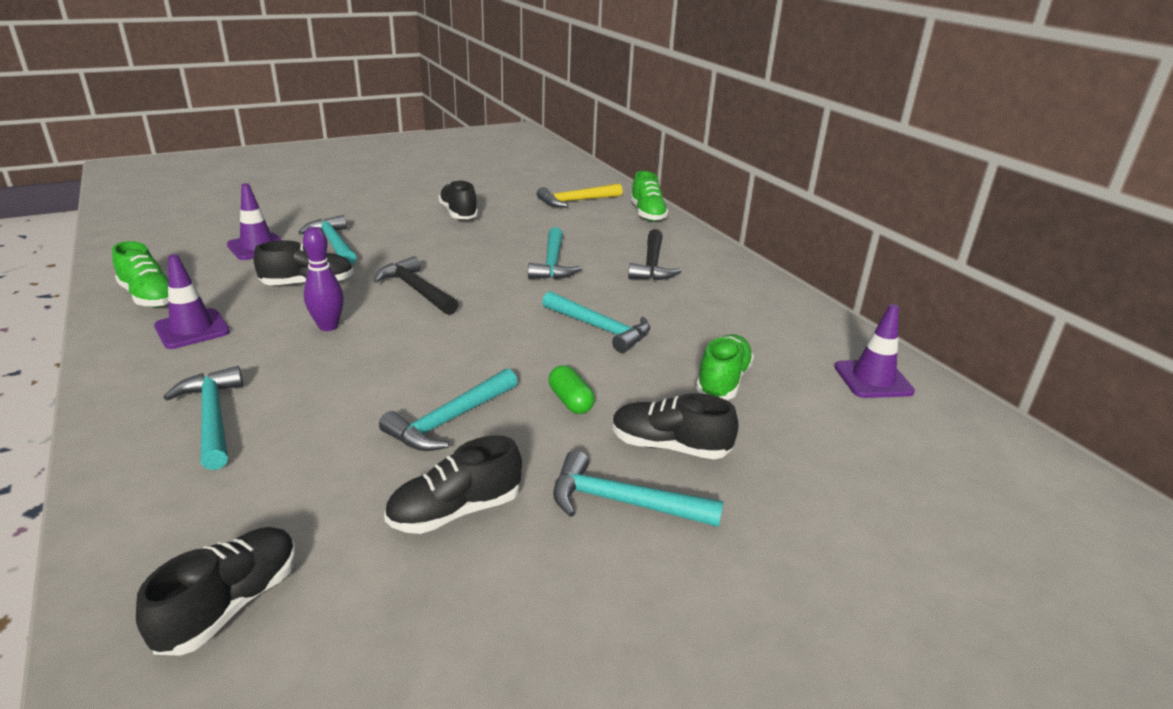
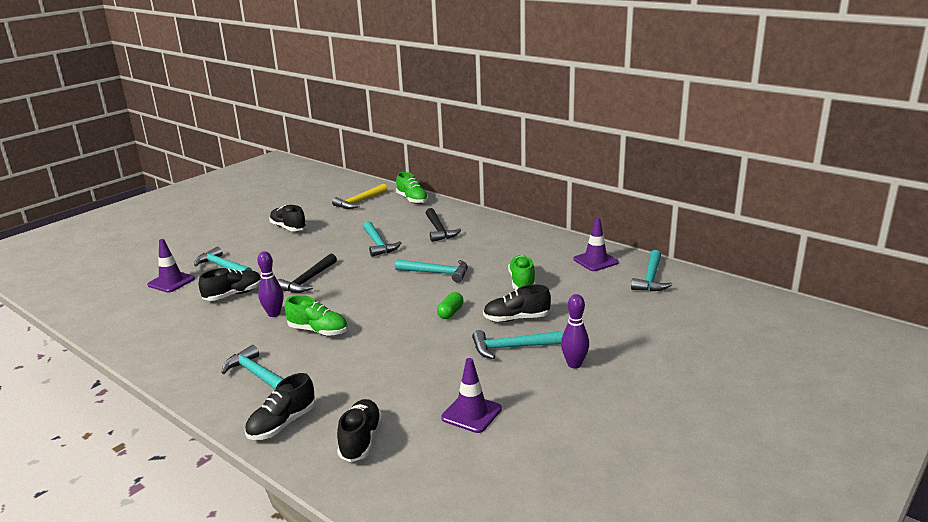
camera: 20 degrees left, 5 degrees down
green shoe [112,241,169,307] -> green shoe moved to [285,295,348,336]
purple traffic cone [154,254,230,349] -> purple traffic cone moved to [441,358,502,433]
black hammer [373,256,459,315] -> black hammer turned 90 degrees counterclockwise [277,253,337,293]
turquoise hammer [379,368,518,451] -> turquoise hammer moved to [631,250,672,291]
black shoe [384,435,522,534] -> black shoe moved to [245,373,316,440]
green capsule [549,365,595,414] -> green capsule turned 75 degrees clockwise [437,292,463,319]
none -> purple bowling pin [561,294,589,369]

